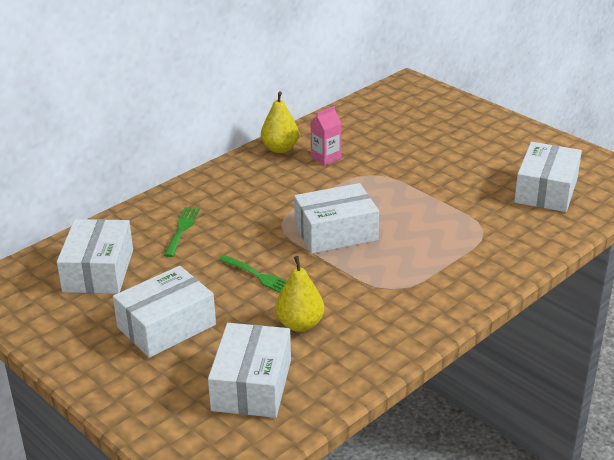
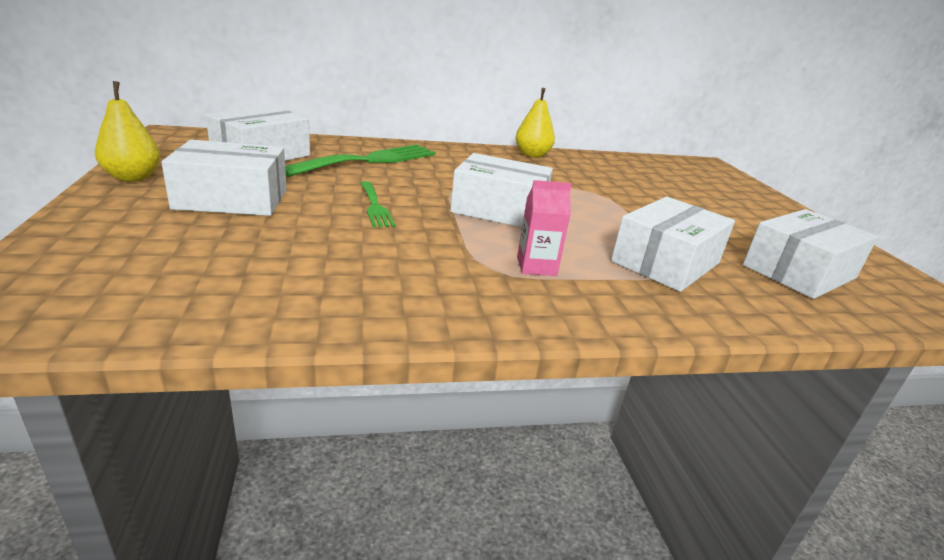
camera: 30 degrees right, 5 degrees down
green fork [164,207,200,257] -> green fork [285,144,436,177], size x1.88
white box [208,323,291,418] -> white box moved to [611,197,735,292]
yellow pear [275,256,324,332] -> yellow pear moved to [95,81,160,182]
pink carton [311,106,342,166] -> pink carton moved to [517,180,572,276]

